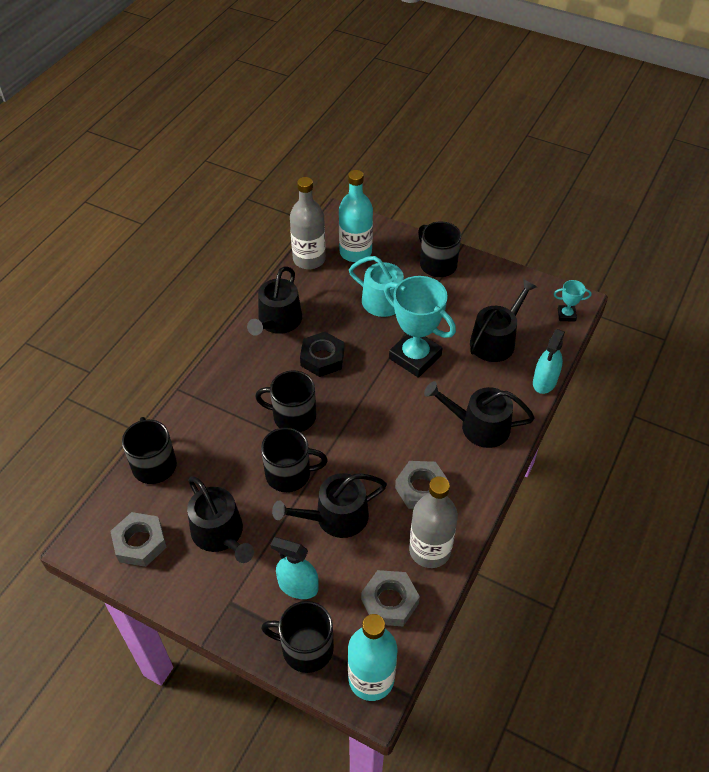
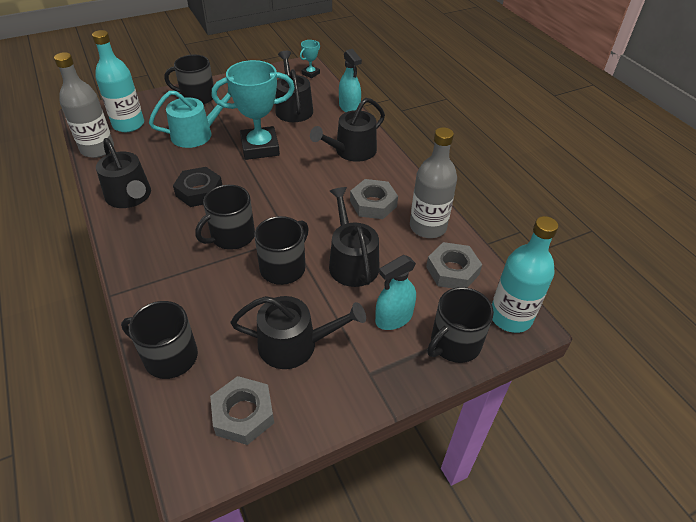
camera: 55 degrees left, 5 degrees down
black watering can [272,473,387,538] -> black watering can turned 150 degrees clockwise [329,187,379,287]

